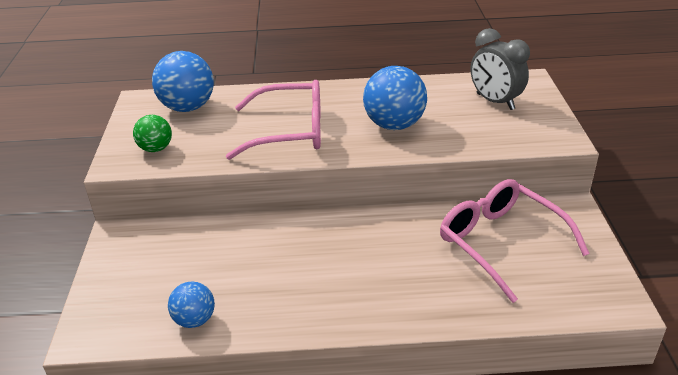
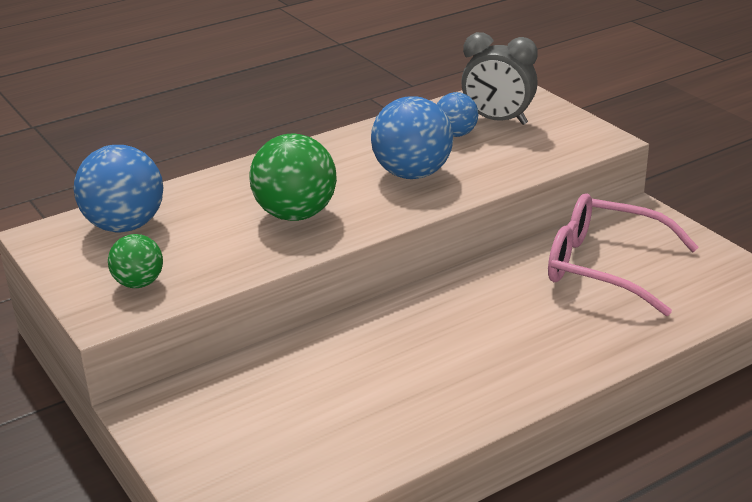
camera: 30 degrees left, 5 degrees down
blue ball [168,282,215,328] -> blue ball moved to [437,92,478,137]
pink glasses [226,80,321,160] -> green ball [249,134,337,221]

